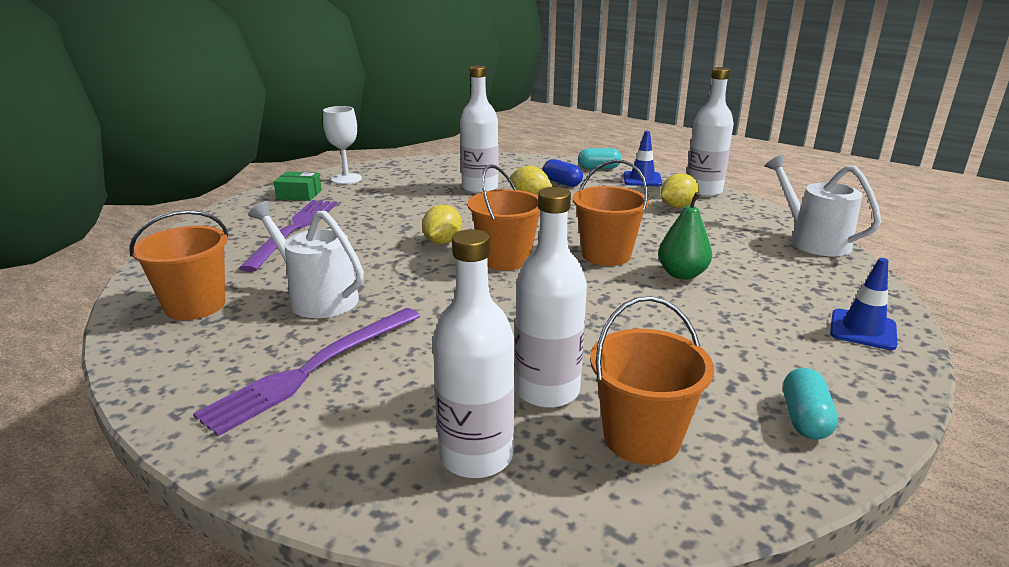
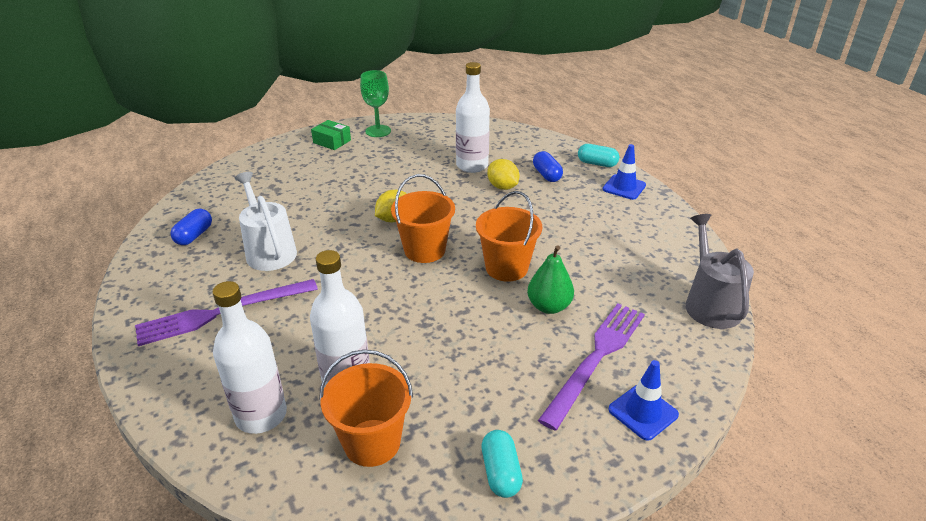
camera: 25 degrees right, 10 degrees up
orange bucket [129,210,228,320] -> blue capsule [170,209,212,245]
purple fork [239,200,337,272] -> purple fork moved to [538,303,645,430]
white goblet [323,106,362,184] -> green goblet [360,70,391,137]
yellow lemon [660,173,699,208] -> none
white bottle [687,67,734,197] -> none
white watering can [765,155,881,256] -> grey watering can [685,214,754,329]
turquoise capsule [783,368,838,440] -> turquoise capsule turned 45 degrees counterclockwise [482,430,523,498]

